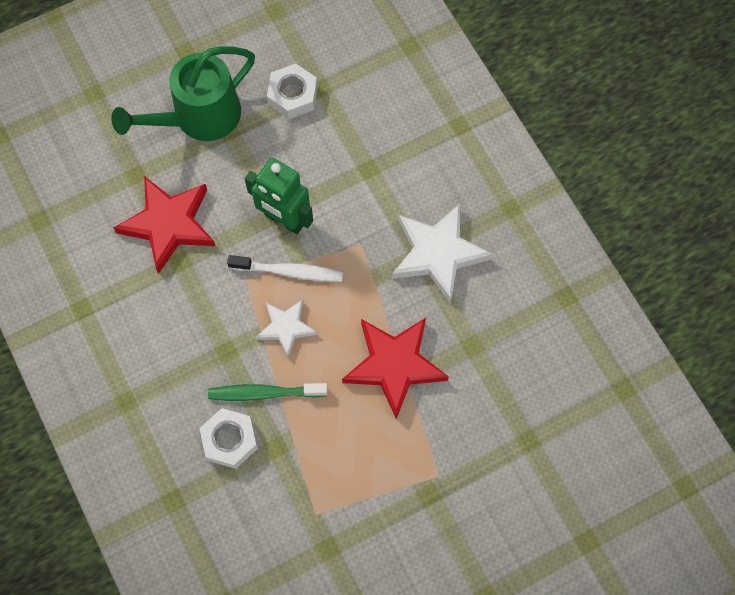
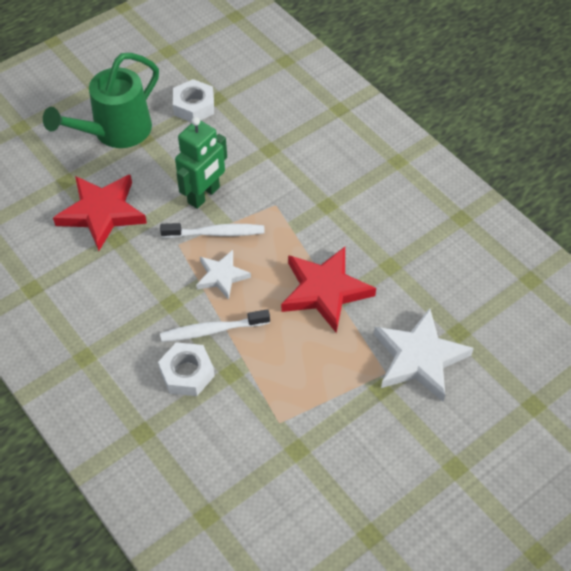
camera: 10 degrees left, 15 degrees down
green toothbrush [208,383,328,401] -> white toothbrush [160,309,270,342]
green robot [245,158,313,234] -> green robot turned 75 degrees counterclockwise [175,117,227,209]
white star [392,204,493,303] -> white star moved to [374,308,474,402]

